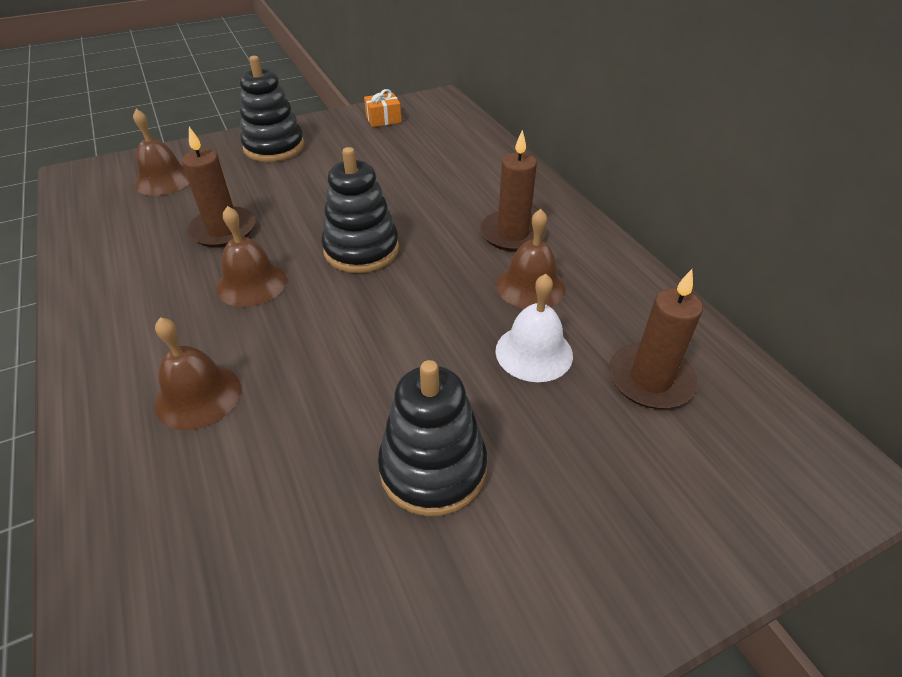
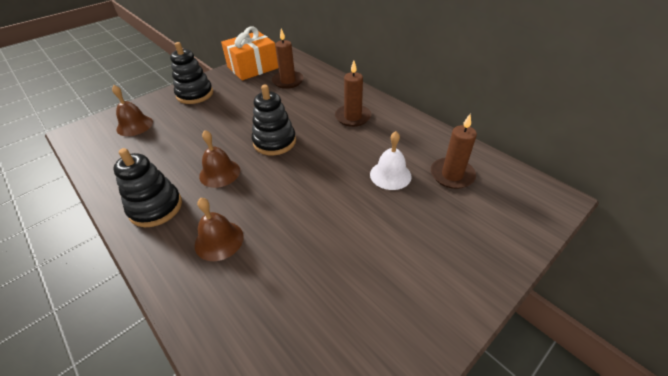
camera: 15 degrees left, 0 degrees up
brown candle [182,127,255,248] -> brown candle moved to [272,28,304,89]
orange gift [364,89,401,127] -> orange gift [221,26,278,80], size x2.27
black stacking toy [378,360,487,516] -> black stacking toy moved to [113,148,182,227]
brown bell [496,209,566,309] -> none

